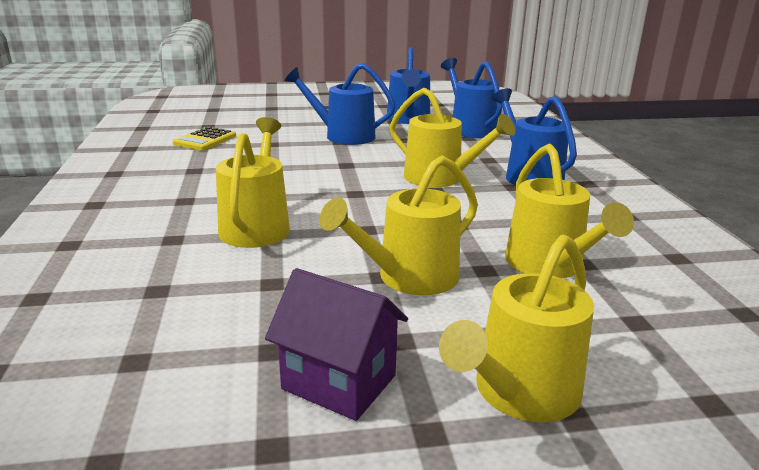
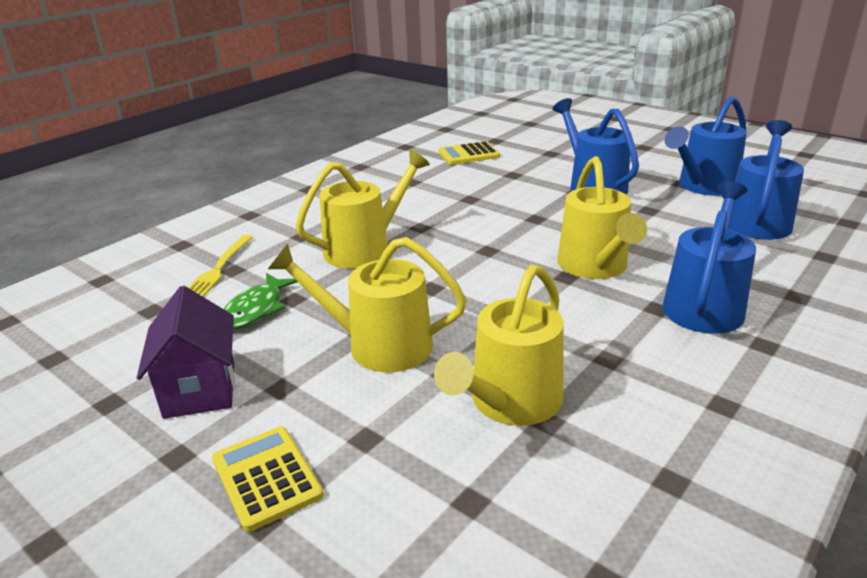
camera: 50 degrees right, 5 degrees up
yellow watering can [439,235,594,422] -> yellow calculator [212,427,324,532]
none -> yellow fork [188,235,253,297]
none -> green fish [224,273,297,329]

